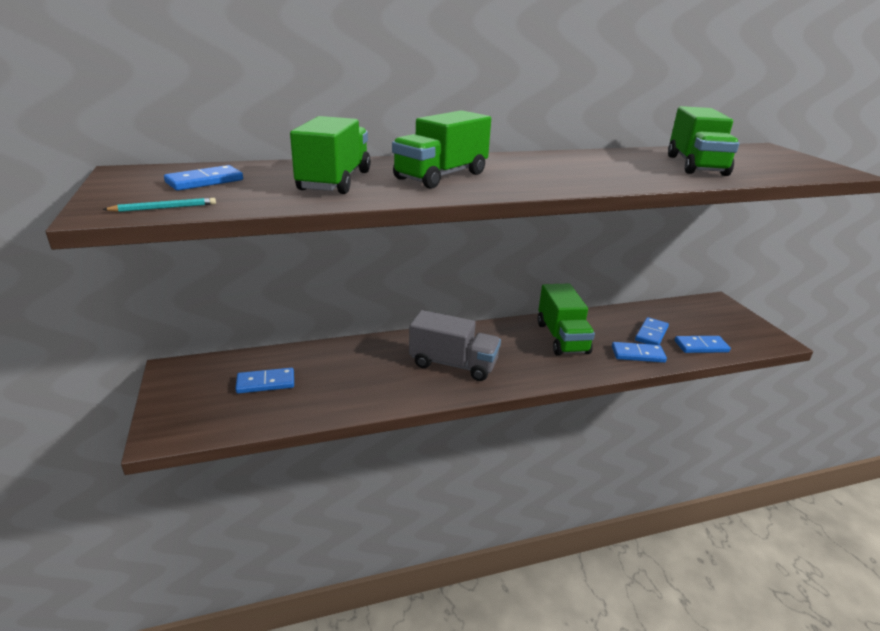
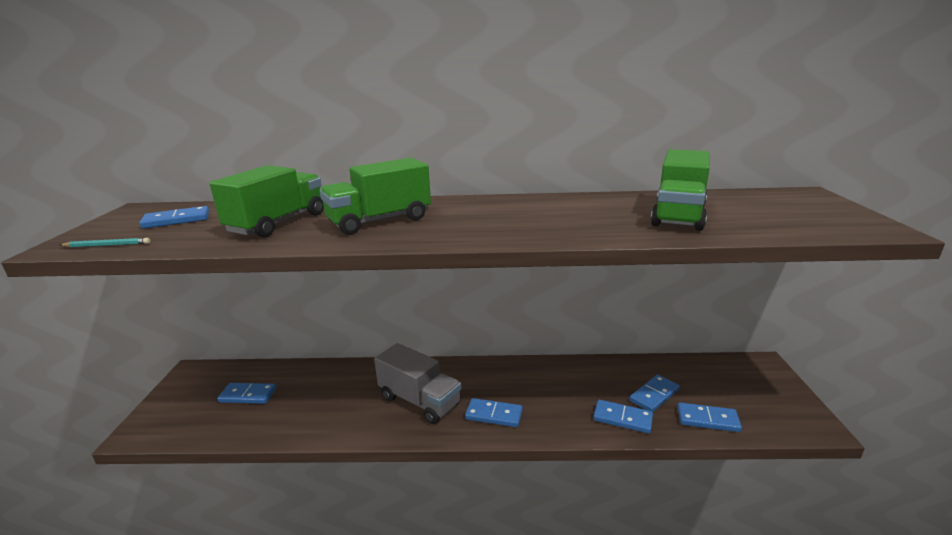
camera: 20 degrees right, 5 degrees down
green truck [538,284,595,356] -> none
none -> blue domino [465,398,523,427]

